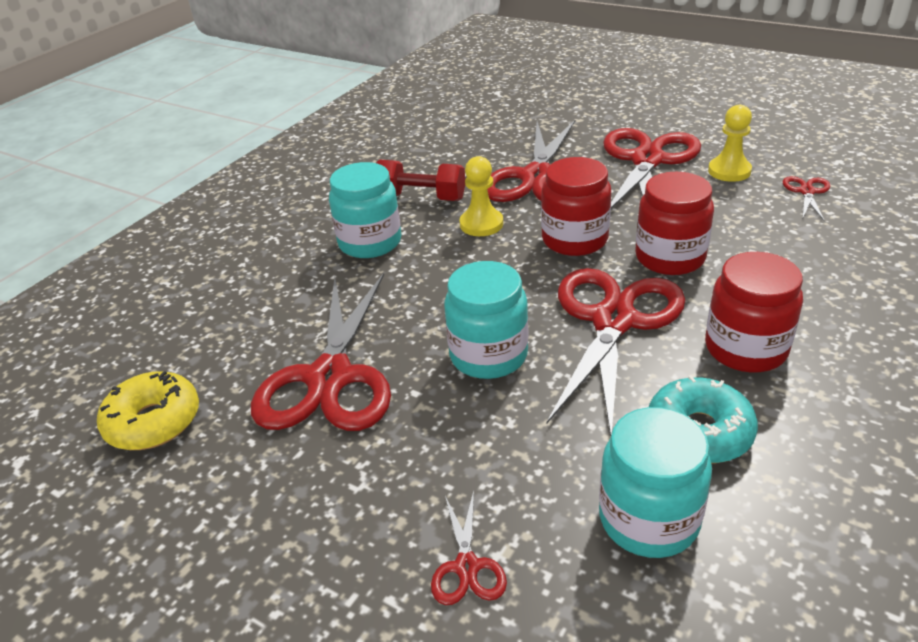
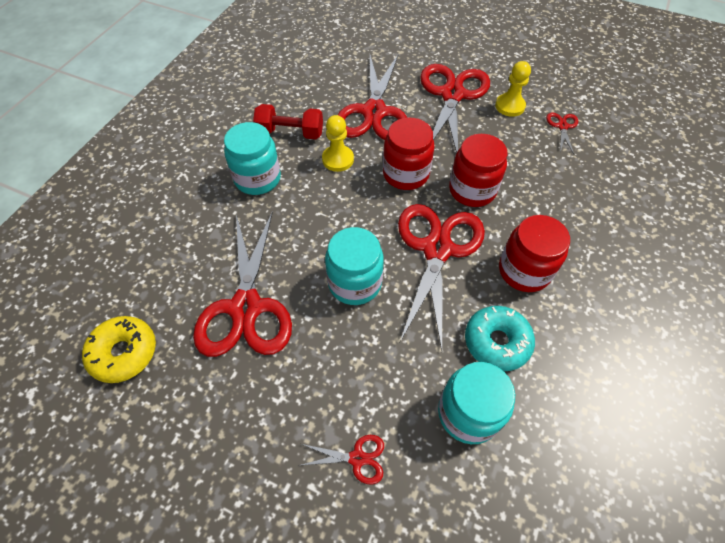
camera: 10 degrees left, 20 degrees up
red scissors [431,491,507,605] -> red scissors turned 75 degrees counterclockwise [298,435,384,485]

